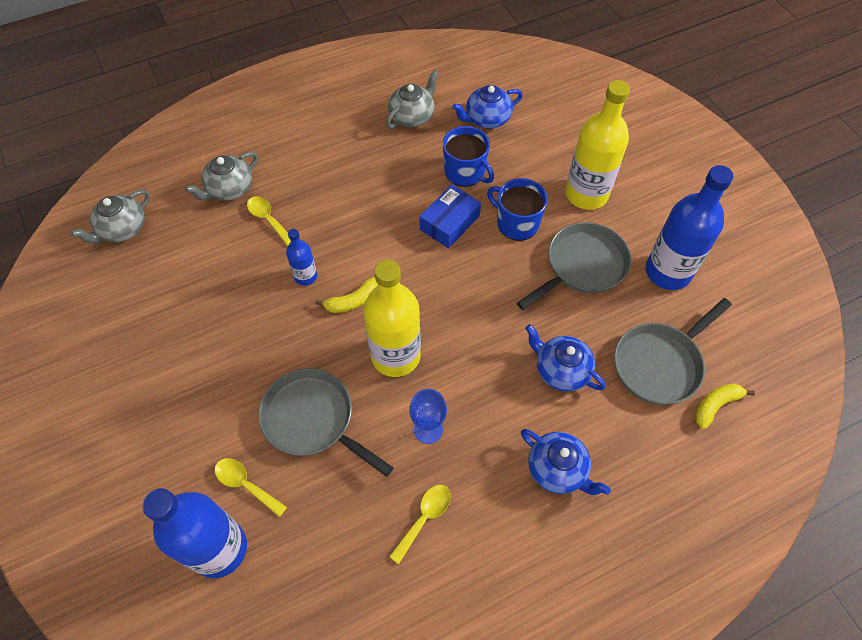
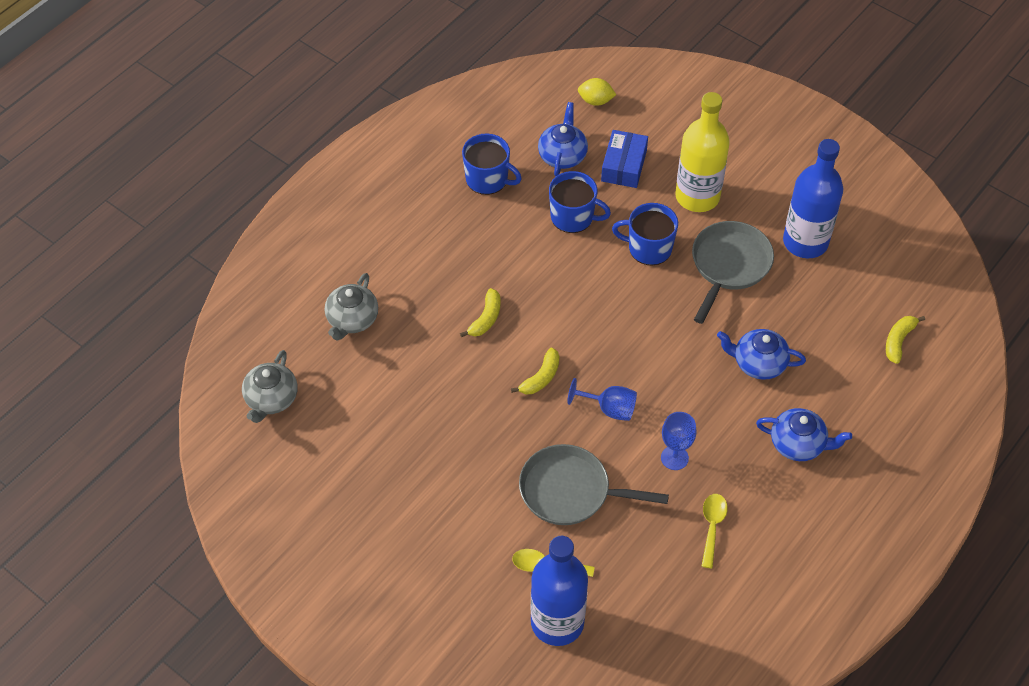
camera: 25 degrees left, 5 degrees down
yellow spoon [247,196,291,246] -> none
blue bottle [286,229,317,286] -> none
yellow bottle [363,260,421,377] -> blue goblet [567,378,637,421]
grey teapot [386,70,439,129] -> blue mug [462,134,522,195]
blue box [419,185,481,248] -> blue box moved to [601,130,648,188]
blue teapot [452,85,523,129] -> blue teapot turned 150 degrees clockwise [538,102,588,176]
grey pan [614,298,732,405] -> none
none -> yellow banana [460,288,501,337]
none -> yellow lemon [578,78,617,106]

